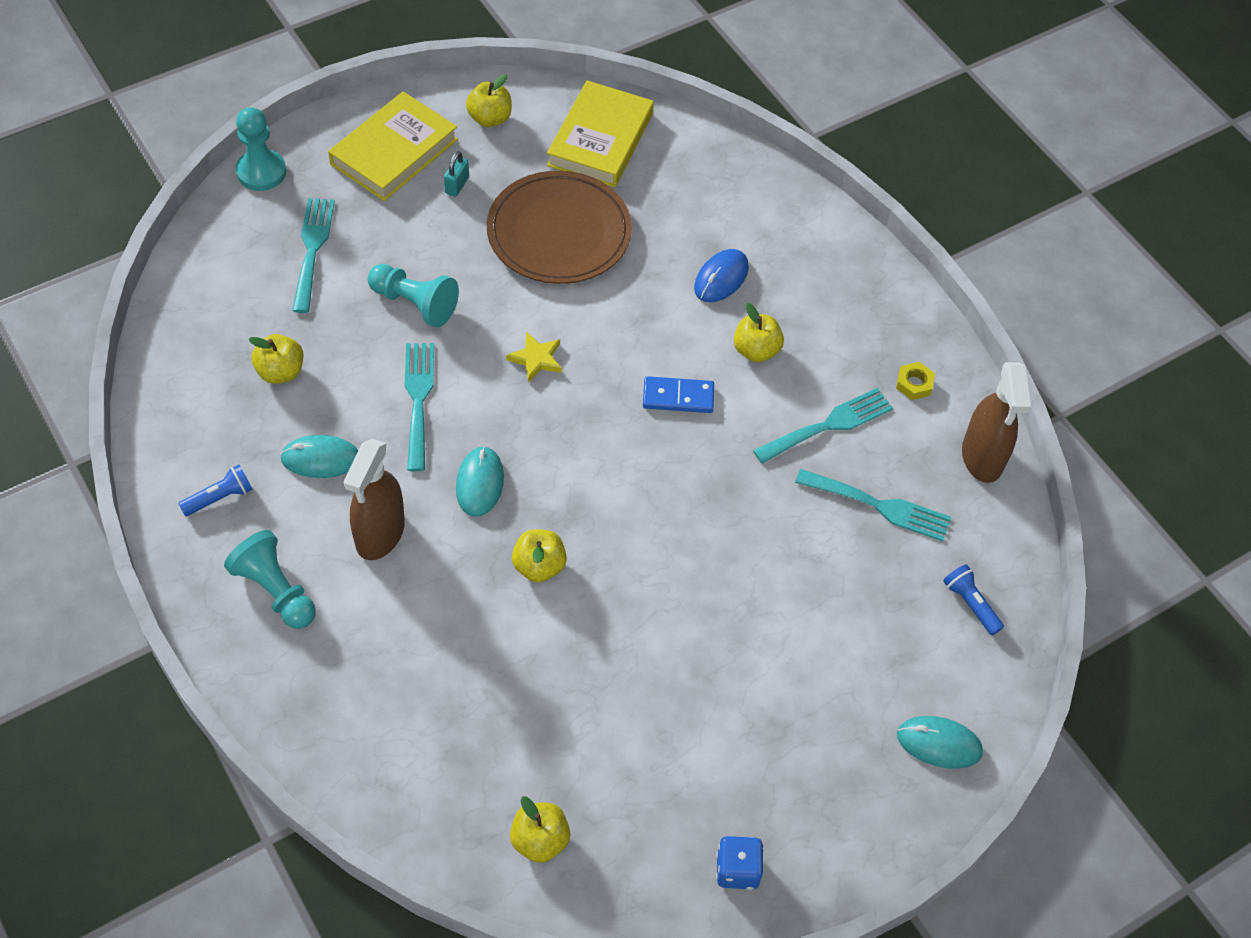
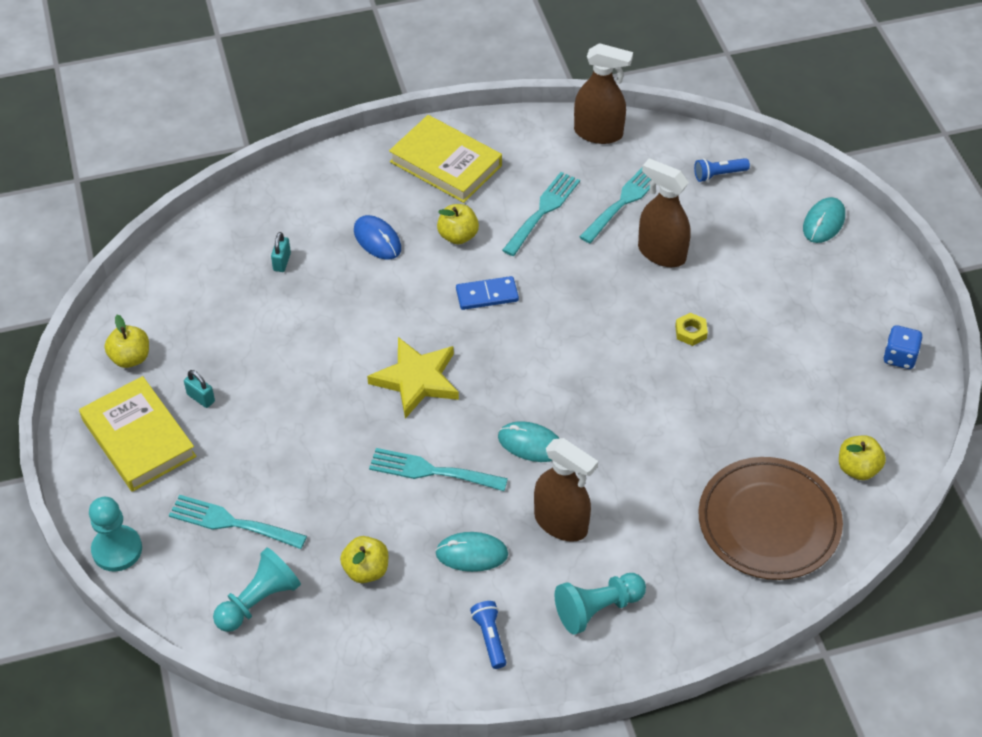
camera: 70 degrees left, 5 degrees down
turquoise mouse [280,435,358,478] -> turquoise mouse turned 75 degrees clockwise [435,532,508,572]
turquoise pawn [368,264,459,327] -> turquoise pawn moved to [213,548,301,632]
brown plate [487,171,632,284] -> brown plate moved to [699,457,843,580]
yellow star [506,332,562,383] -> yellow star [367,337,459,419], size x1.84
yellow apple [512,529,567,582] -> none
yellow book [547,80,654,187] -> yellow book moved to [389,115,502,203]
blue domino [643,376,714,413] -> blue domino turned 60 degrees clockwise [456,276,519,310]
turquoise fork [753,388,893,464] -> turquoise fork turned 45 degrees clockwise [502,172,580,256]
yellow nut [896,362,935,400] -> yellow nut moved to [675,313,708,346]
none -> turquoise padlock [271,232,291,272]
none -> brown spray bottle [638,158,691,267]

